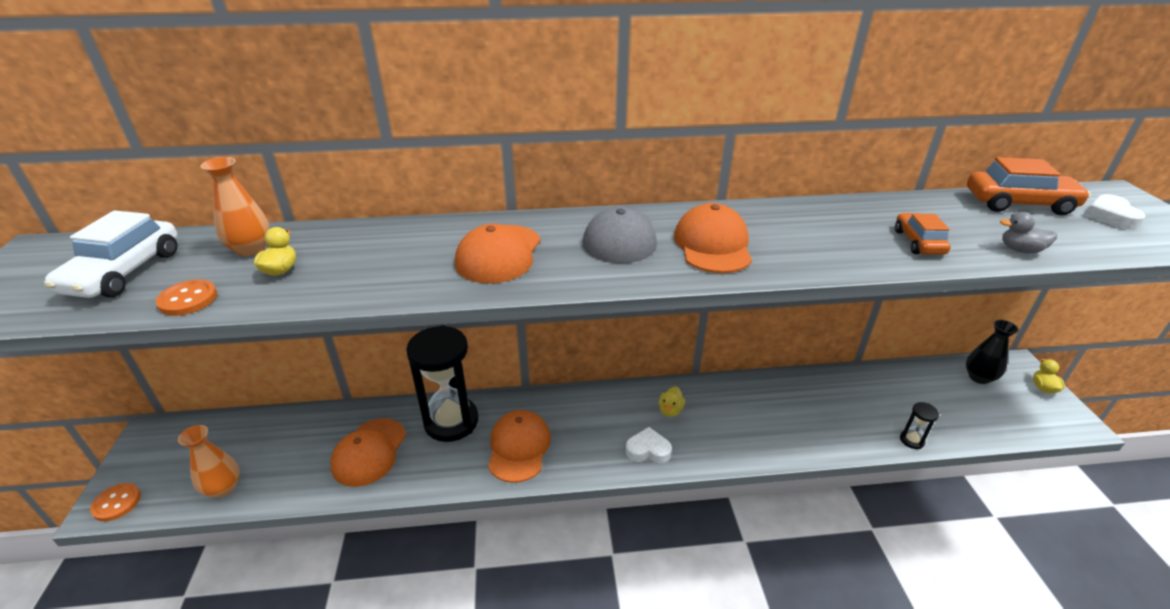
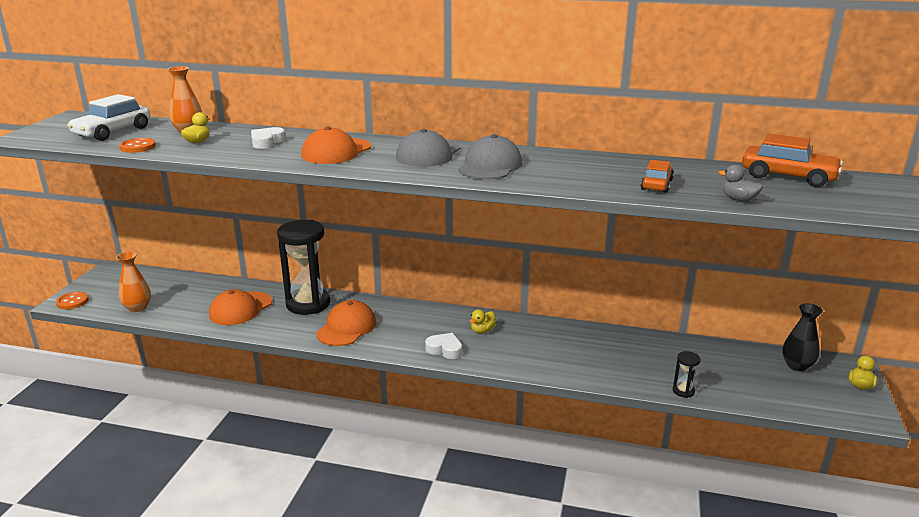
camera: 20 degrees right, 10 degrees down
orange cap [674,203,752,273] -> grey cap [458,134,522,180]
white heart [1085,194,1145,230] -> white heart moved to [251,127,286,149]

